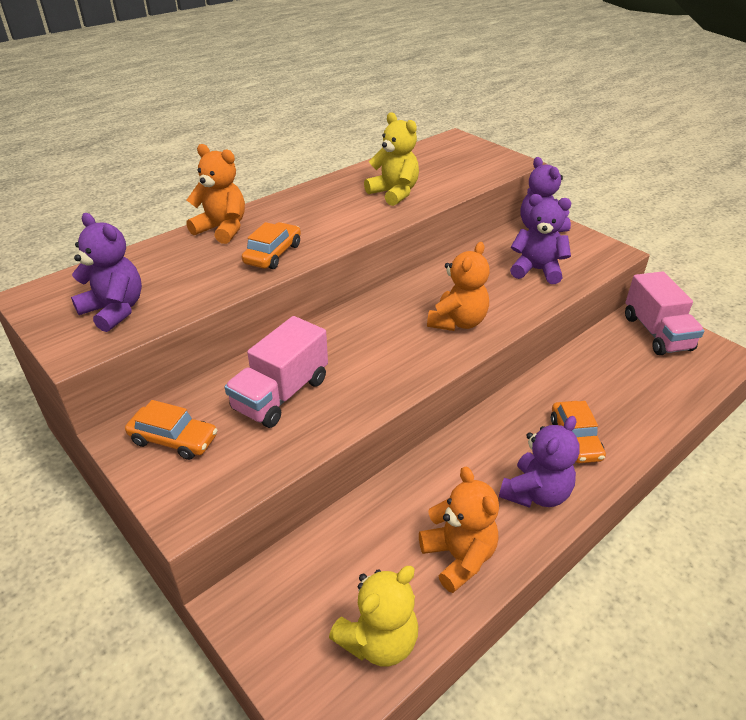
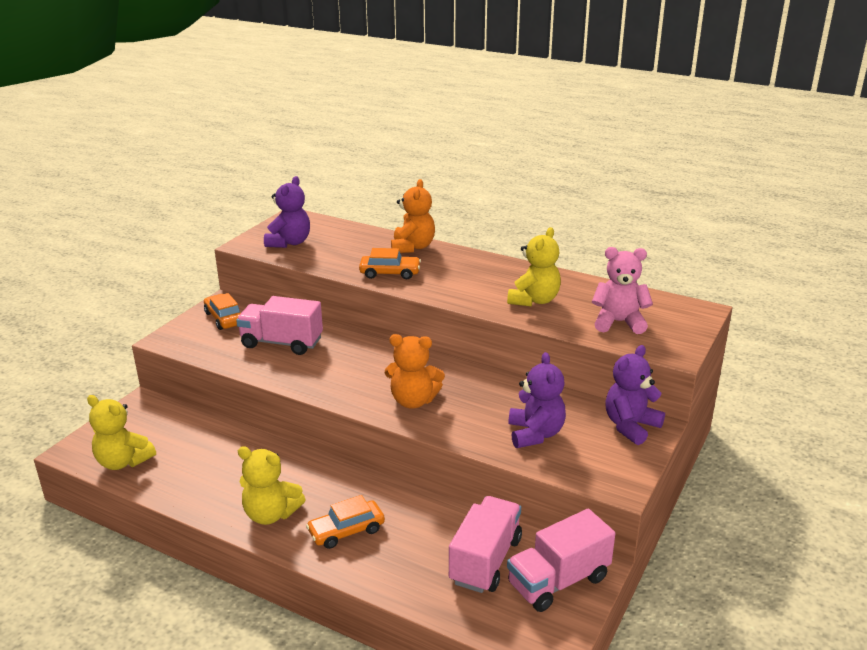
camera: 70 degrees right, 10 degrees down
orange car [125,400,217,460] -> orange car turned 150 degrees clockwise [204,293,241,330]
orange teddy bear [419,466,499,593] -> none
purple teddy bear [499,416,580,508] -> yellow teddy bear [238,446,306,525]
none -> pink truck [449,496,522,593]
none -> pink teddy bear [592,247,653,334]

